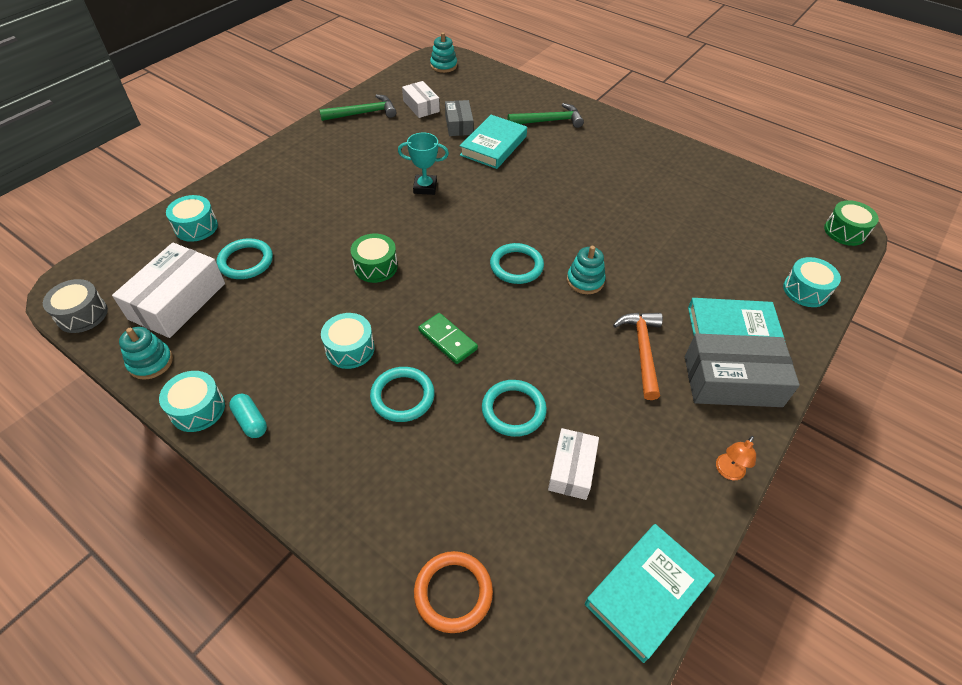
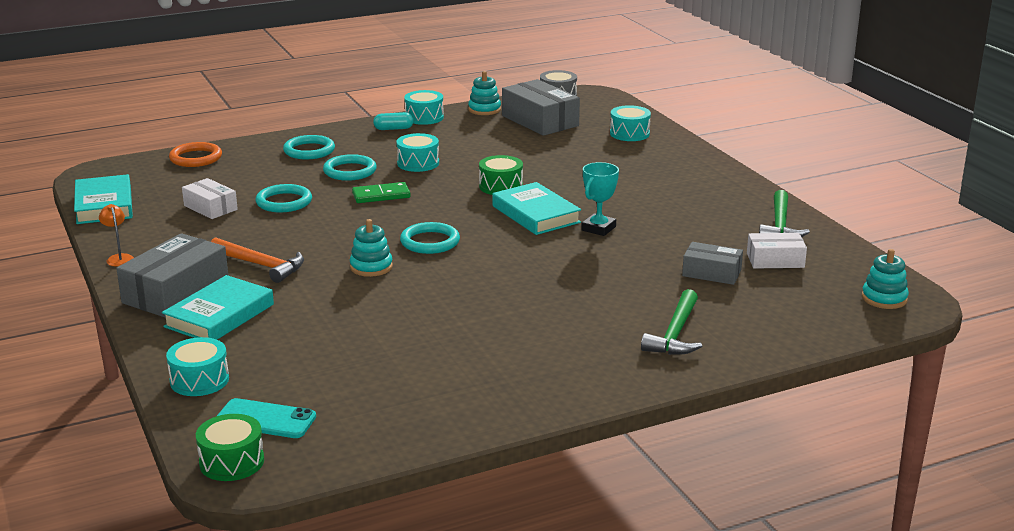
camera: 120 degrees right, 25 degrees down
white box [112,242,225,338] -> grey box [502,79,580,136]
turquoise ring [216,238,273,279] -> turquoise ring moved to [283,135,335,159]
turquoise book [460,115,527,169] -> turquoise book moved to [492,182,581,235]
none -> turquoise phone [217,398,316,438]

